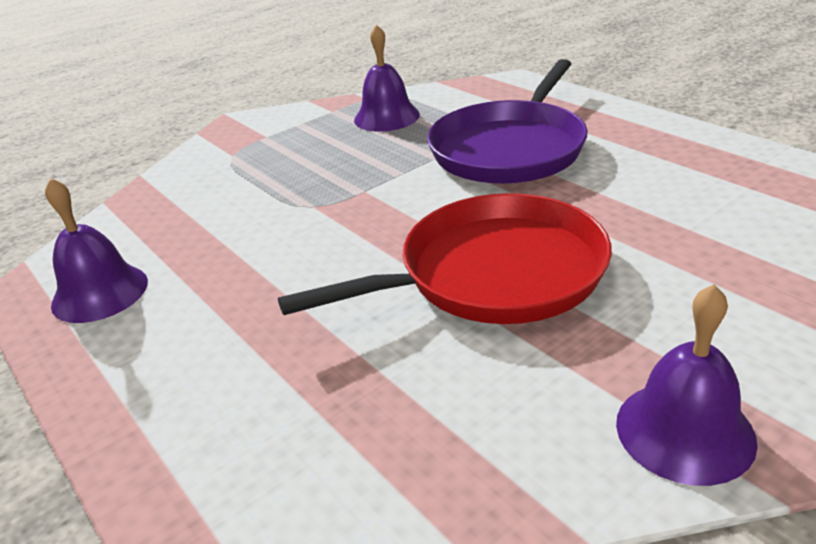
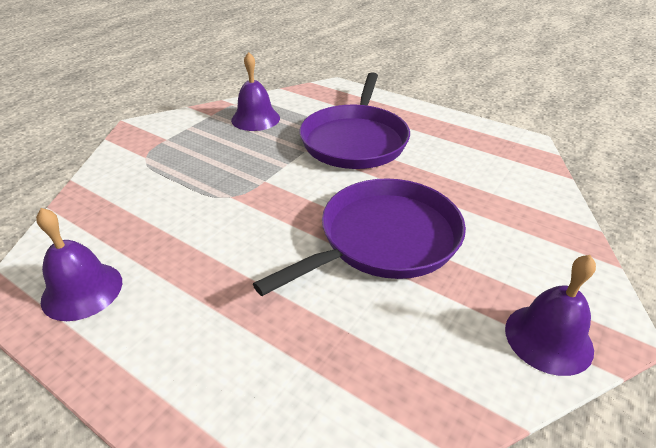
camera: 20 degrees left, 5 degrees up
red pan [278,193,612,324] -> purple pan [253,178,466,296]

